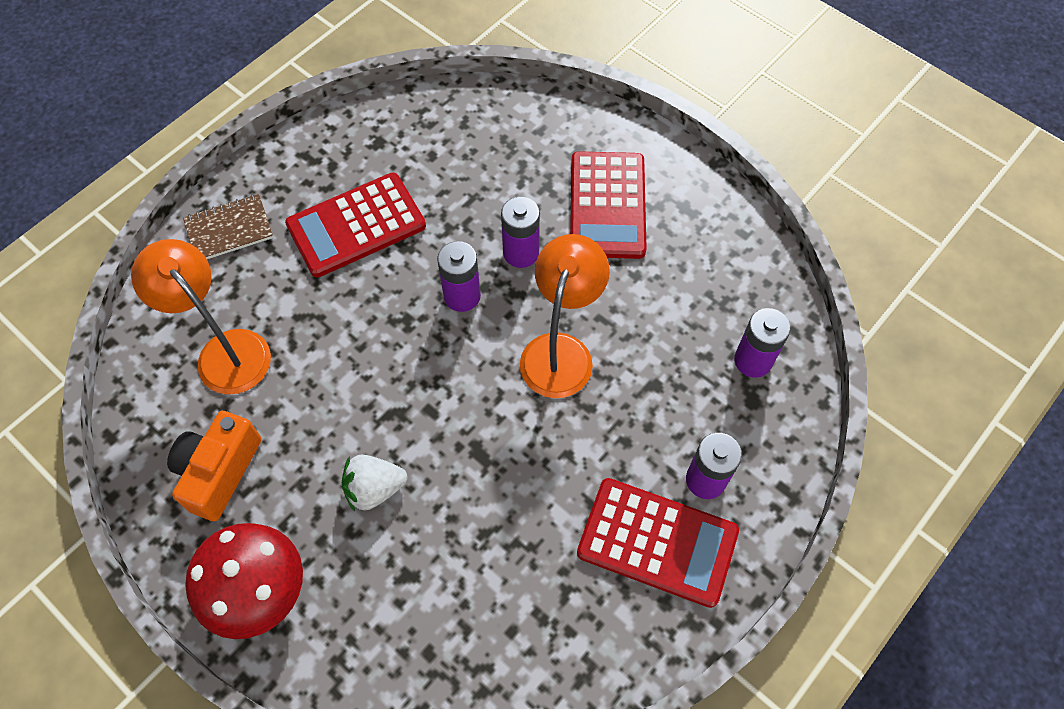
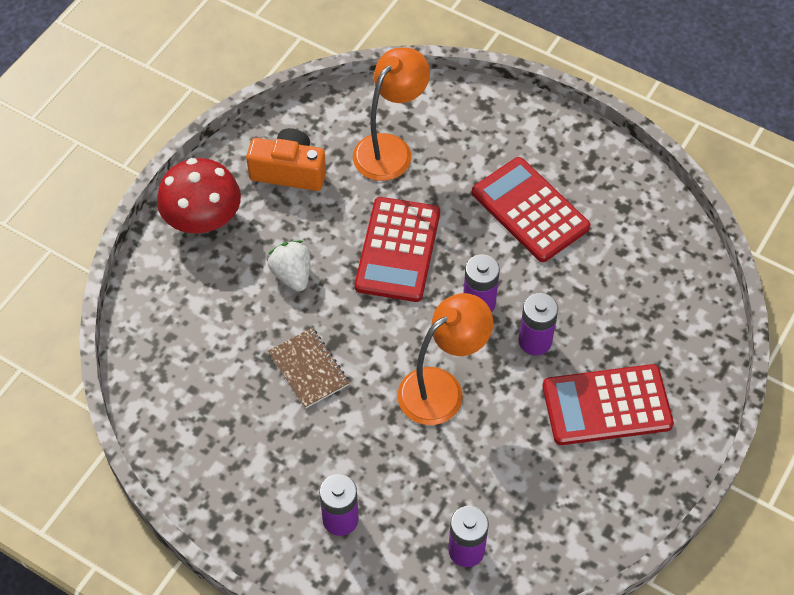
camera: 80 degrees right, 5 degrees down
brown notebook [183,194,273,259] -> brown notebook moved to [268,328,350,409]
orange lamp [520,234,610,398] -> orange lamp turned 45 degrees counterclockwise [398,293,493,425]
red calculator [577,478,739,608] -> red calculator moved to [355,197,440,302]

